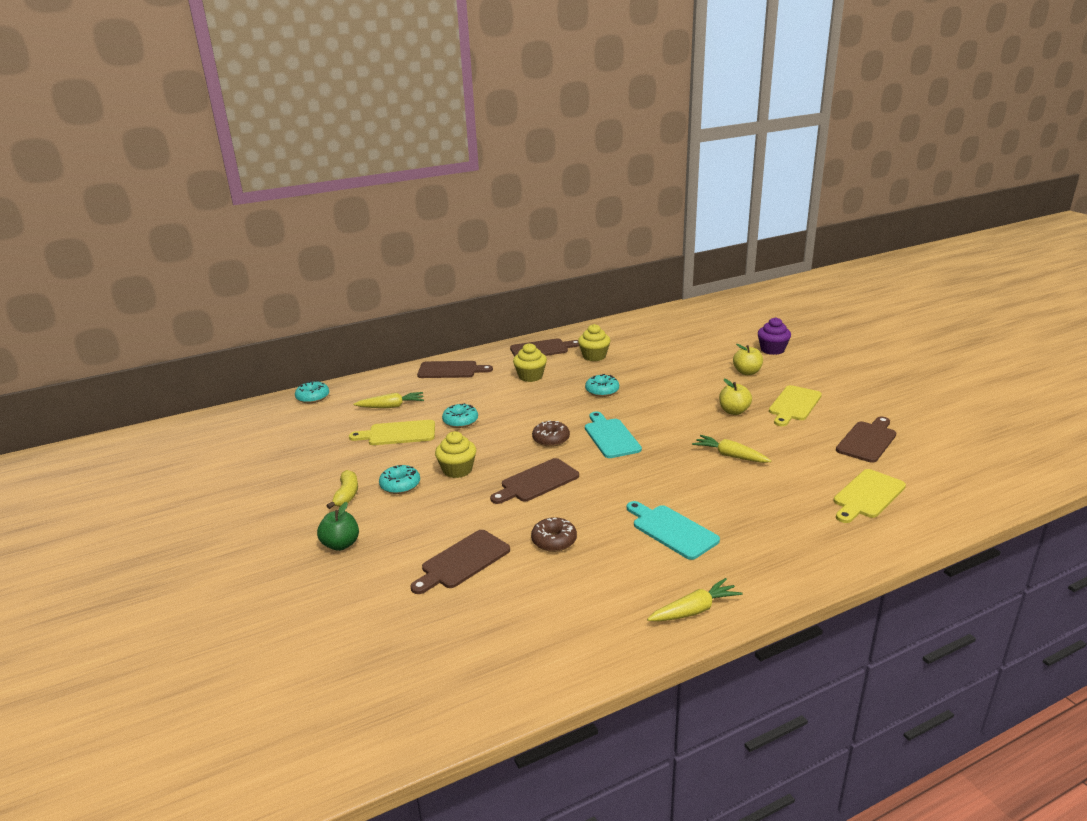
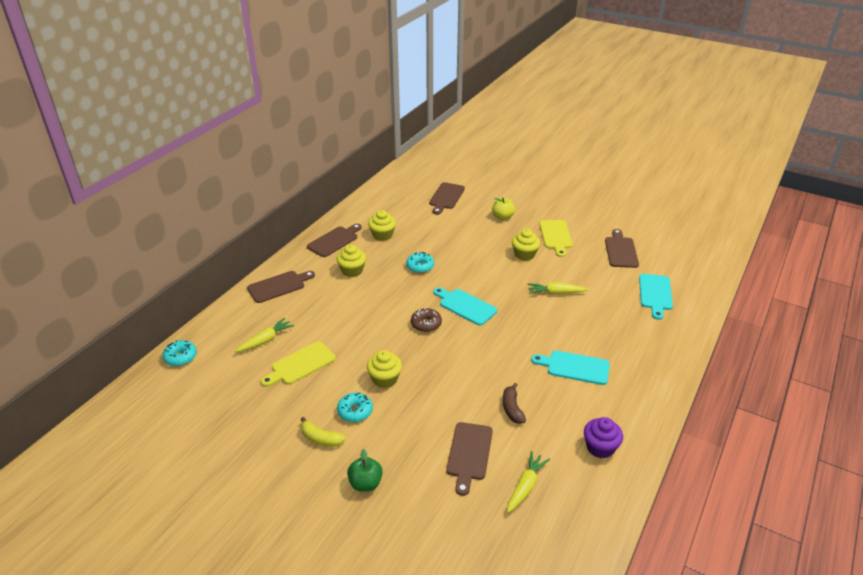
camera: 35 degrees left, 10 degrees up
yellow banana [327,470,358,509] -> yellow banana turned 150 degrees clockwise [301,417,346,447]
turquoise donut [442,403,478,428] -> none
brown cutting board [490,458,579,504] -> brown cutting board moved to [429,182,465,215]
brown donut [531,517,577,552] -> brown banana [503,383,526,424]
yellow carrot [647,578,742,621] -> yellow carrot moved to [507,451,550,513]
yellow apple [719,379,752,415] -> yellow cupcake [512,229,540,261]
purple cupcake [758,317,791,355] -> purple cupcake moved to [584,417,623,459]
yellow cutting board [833,469,906,523] -> turquoise cutting board [639,274,673,320]

